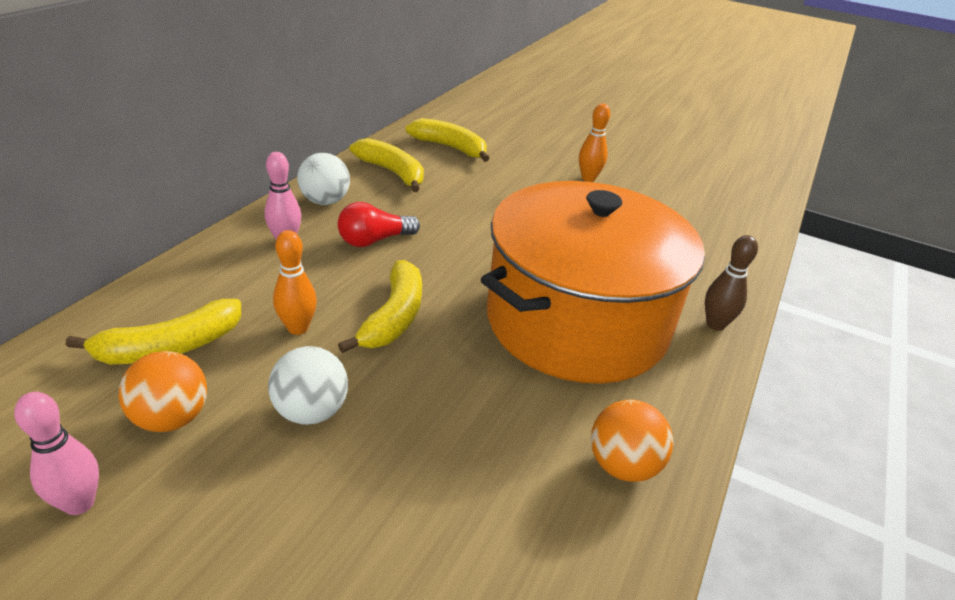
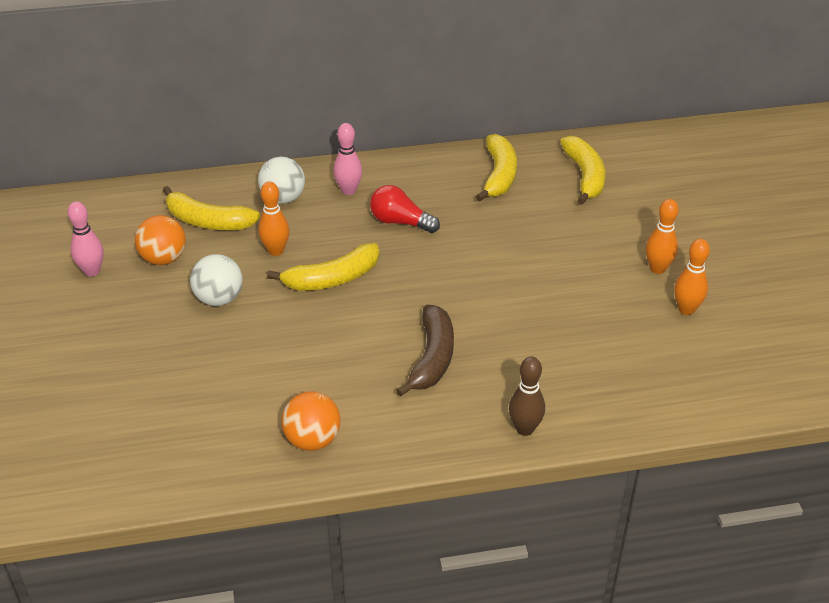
camera: 55 degrees right, 5 degrees up
white ball [297,153,350,205] -> white ball moved to [258,157,305,204]
orange pot [481,181,705,384] -> brown banana [396,305,454,397]
none -> orange bowling pin [674,239,710,315]

